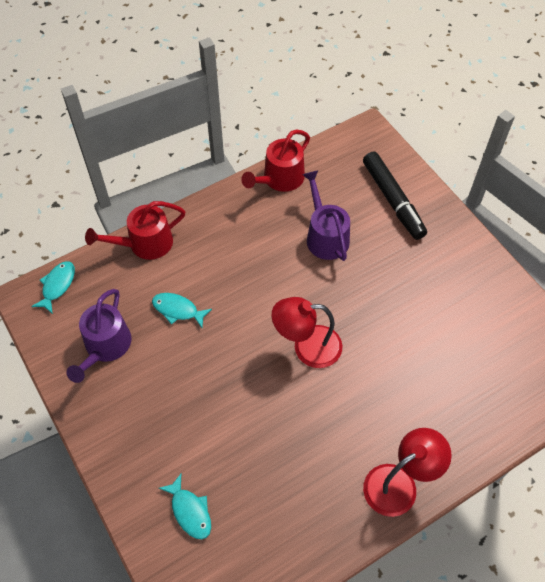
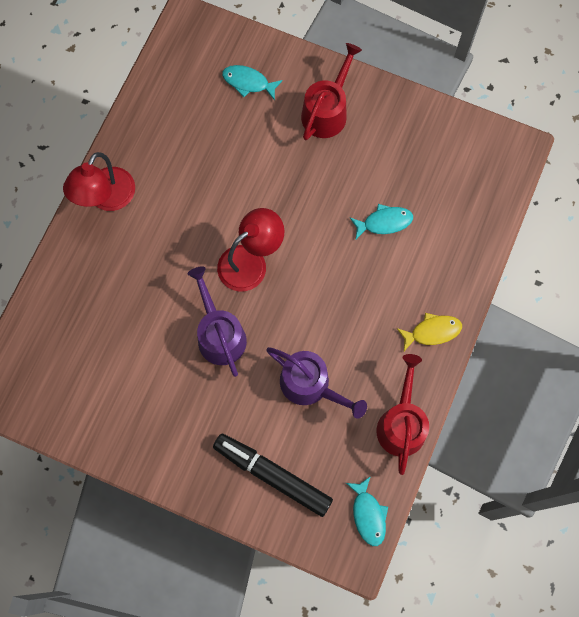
camera: 145 degrees right, 15 degrees up
turquoise fish [31,261,75,314] -> turquoise fish moved to [346,476,388,546]
purple watering can [67,289,131,383] -> purple watering can moved to [188,266,247,377]
red watering can [85,201,186,260] -> red watering can moved to [301,43,362,140]
none -> yellow fish [397,313,462,351]

